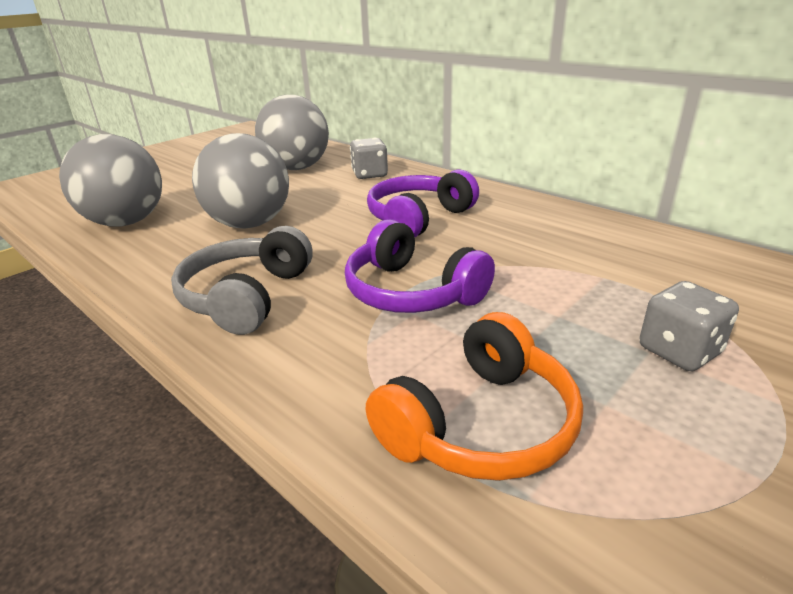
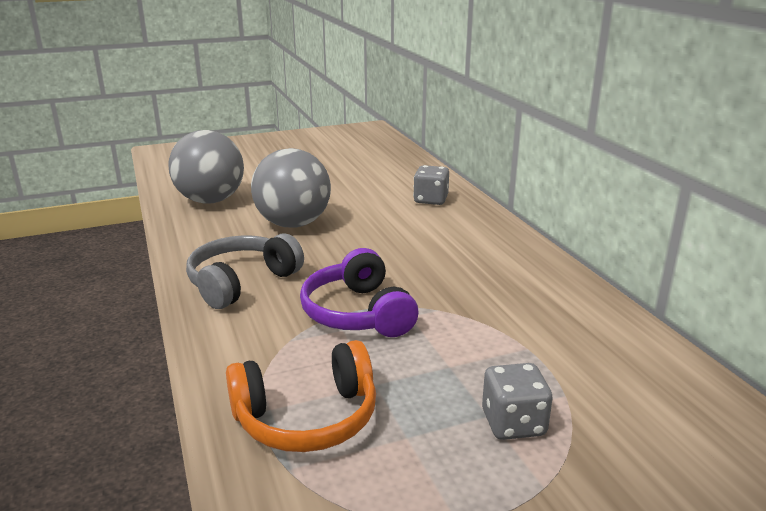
camera: 25 degrees right, 5 degrees down
grey ball [255,95,329,170] -> none
purple headphones [367,169,479,238] -> none

